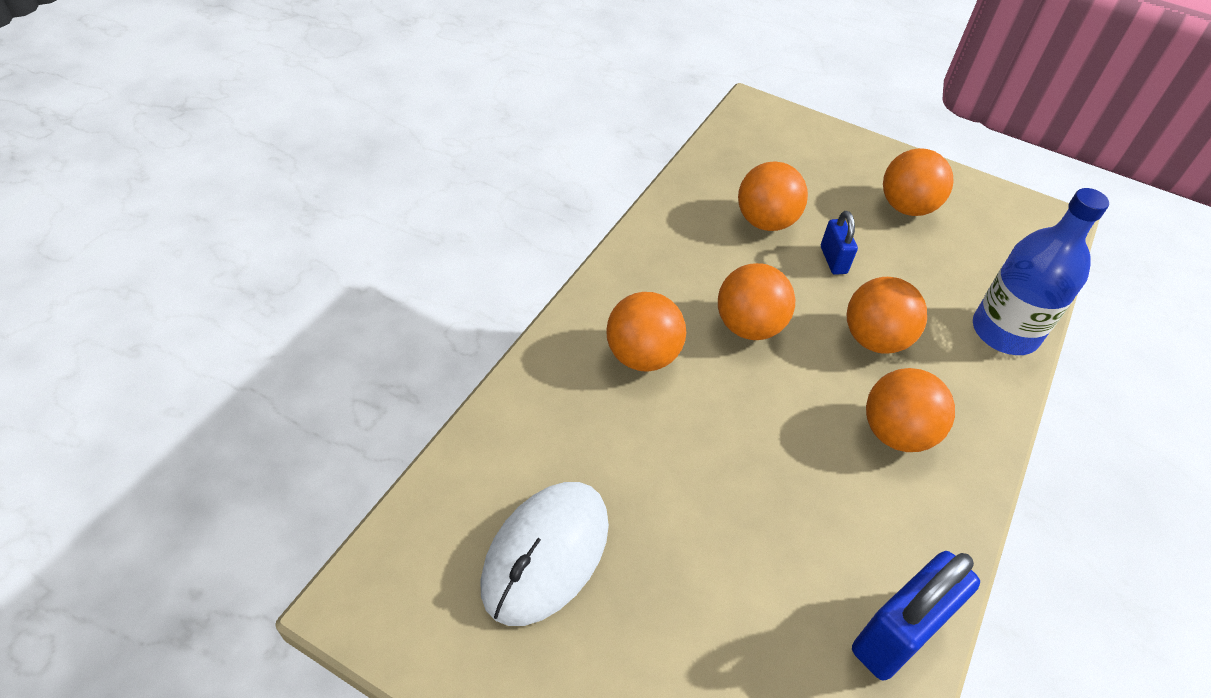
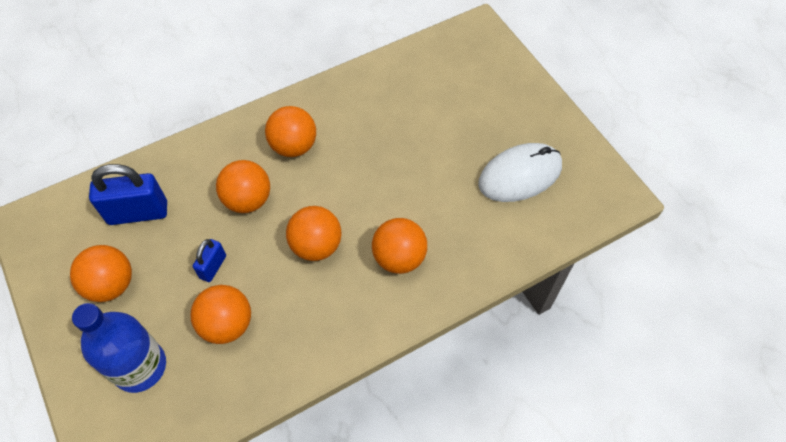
camera: 145 degrees left, 10 degrees up
blue padlock [852,551,980,680] -> blue padlock moved to [89,164,167,225]
blue bottle [973,188,1109,355] -> blue bottle moved to [72,303,166,393]

